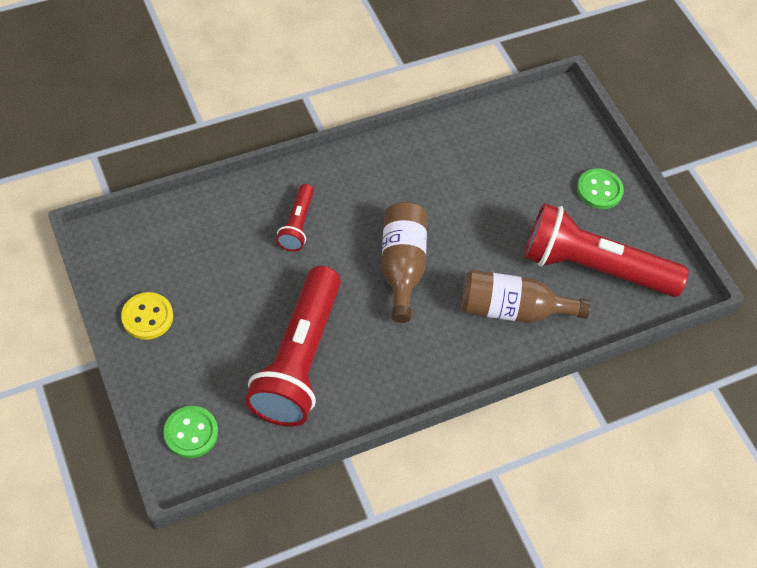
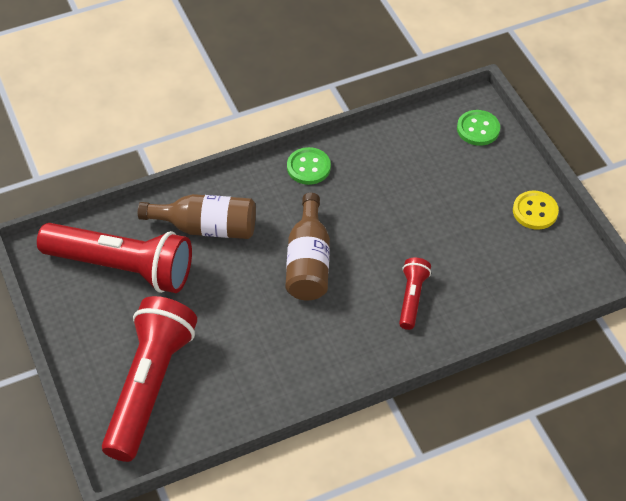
camera: 175 degrees left, 5 degrees down
red flashlight [245,266,341,427] -> red flashlight moved to [102,296,197,462]
green button [577,168,624,209] -> green button moved to [287,147,331,185]

